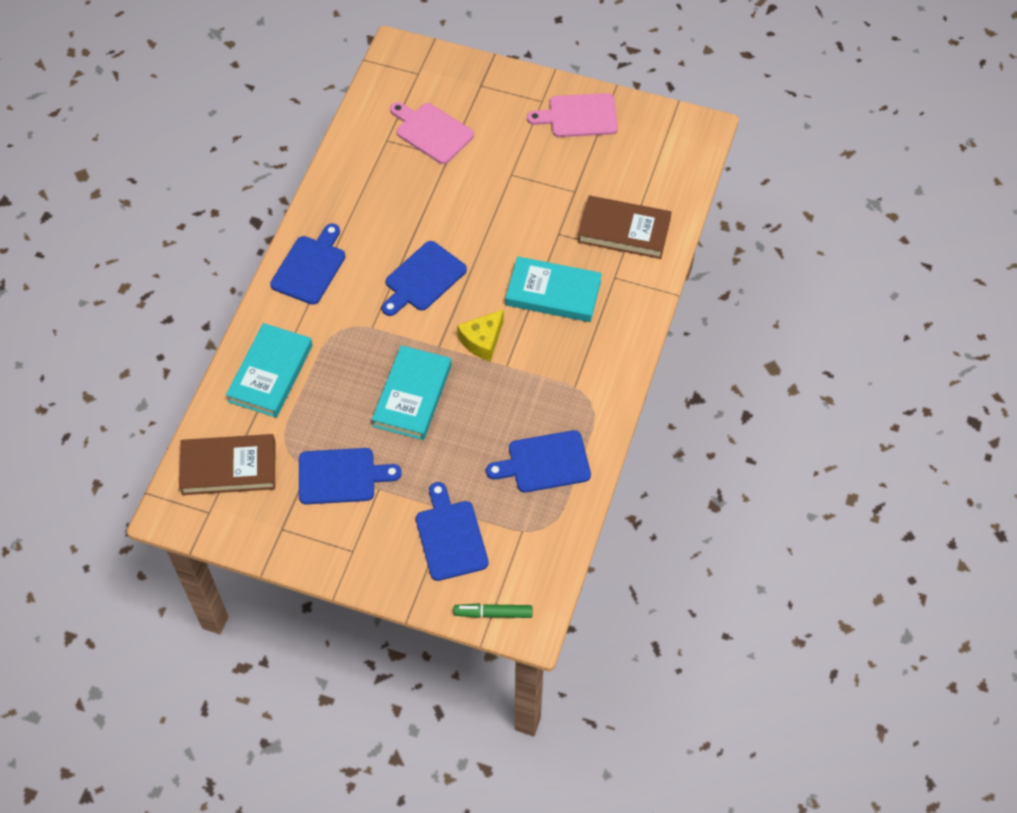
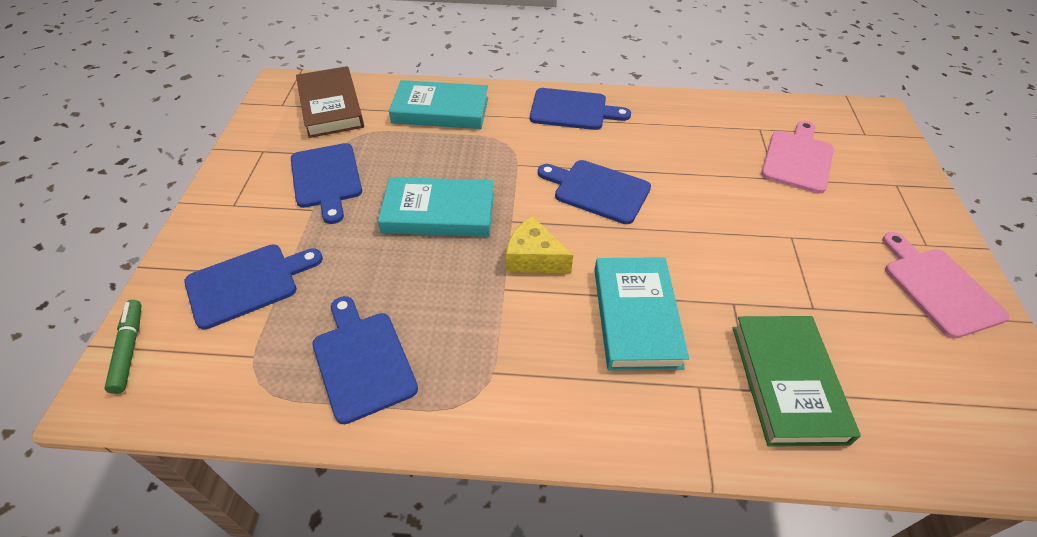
camera: 75 degrees right, 10 degrees down
brown book [578,196,672,259] -> green book [733,316,861,447]

